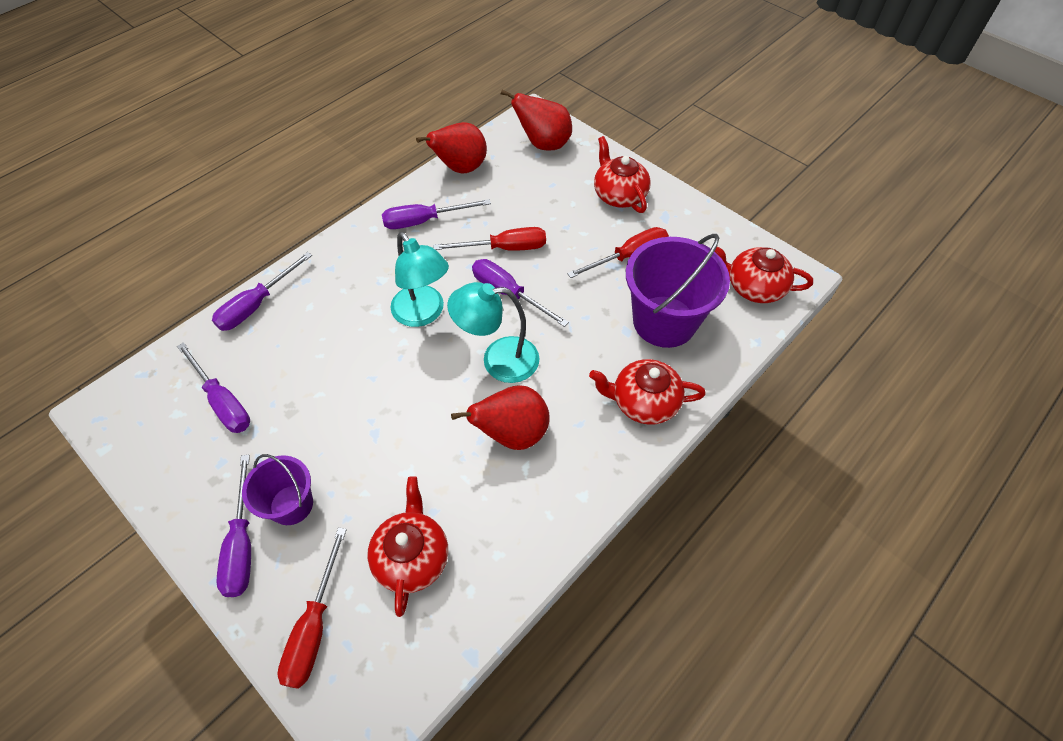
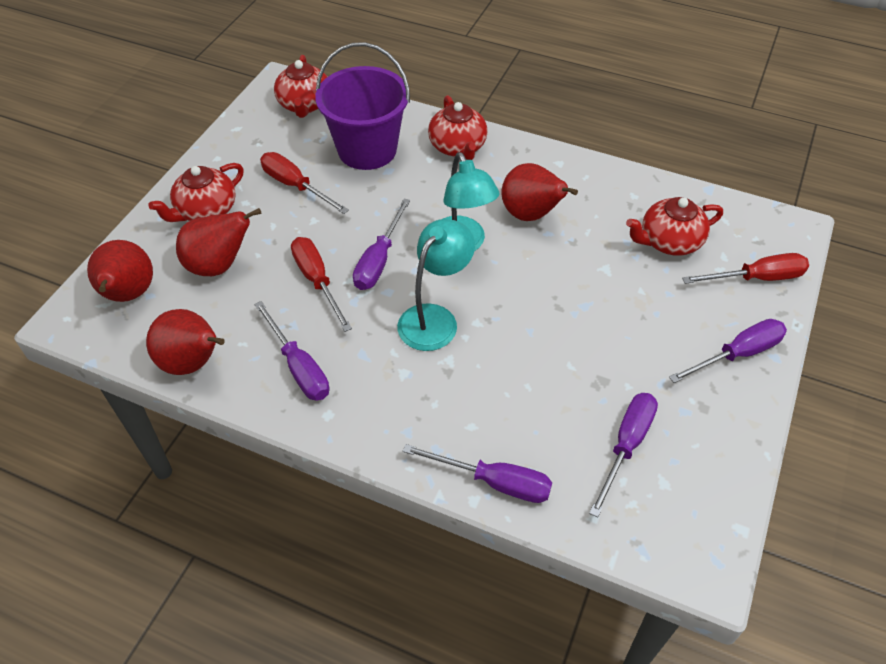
camera: 110 degrees left, 5 degrees down
purple bucket [242,454,313,525] -> none
none -> red pear [176,208,261,276]

